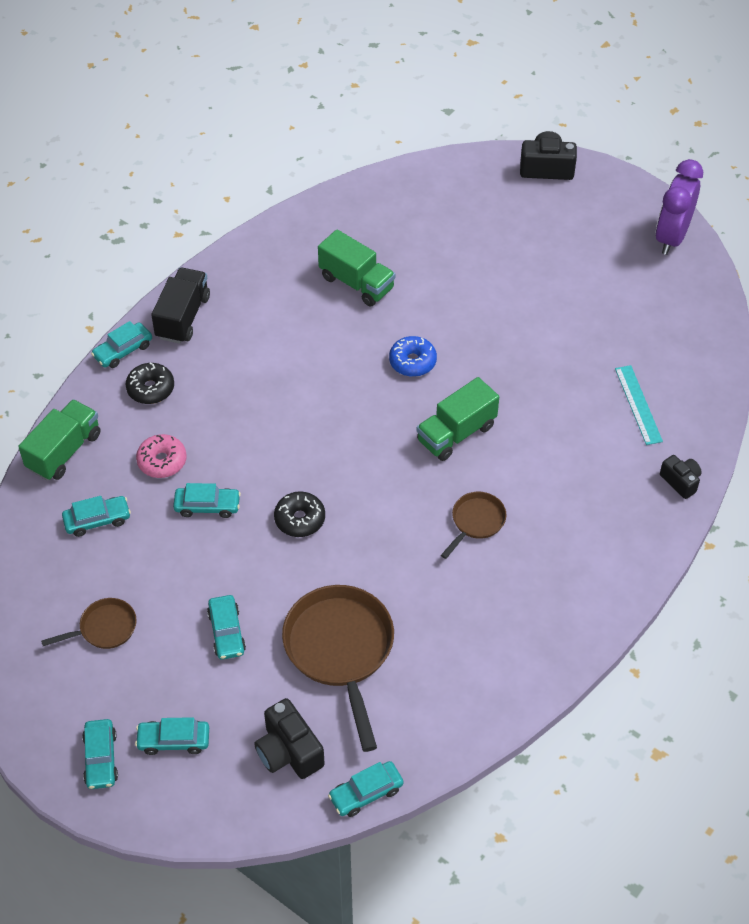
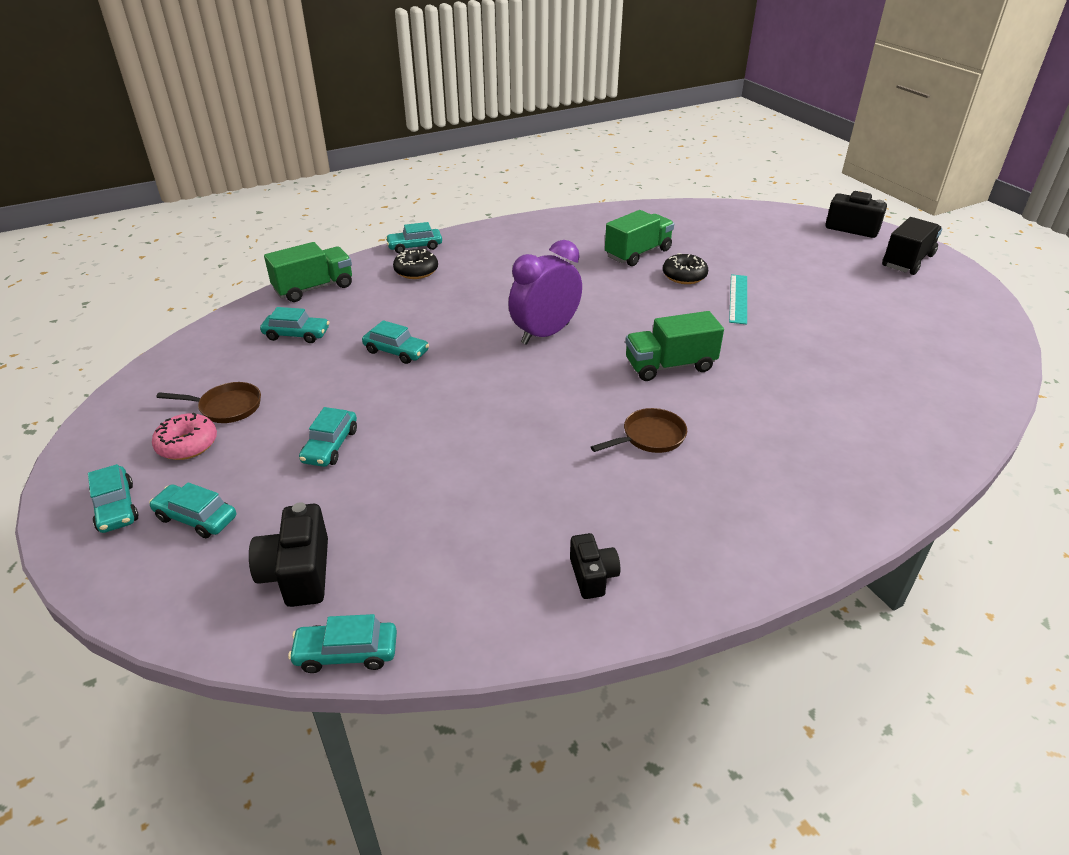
camera: 25 degrees right, 15 degrees down
turquoise car [82,719,118,789] -> turquoise car turned 45 degrees counterclockwise [88,464,139,533]
pink donut [136,434,187,478] -> pink donut moved to [152,412,217,460]
black truck [151,267,210,344] -> black truck moved to [882,217,942,275]
black donut [274,491,325,537] -> black donut moved to [663,253,708,284]
brown pan [282,585,394,752] -> none
green truck [318,229,395,306] -> green truck turned 105 degrees counterclockwise [605,210,674,266]
blue donut [389,336,437,377] -> none
turquoise ruler [615,365,663,445] -> turquoise ruler moved to [729,274,747,325]
purple clock [656,159,703,255] -> purple clock moved to [508,240,582,345]
black camera [660,455,702,499] -> black camera moved to [570,533,620,599]

